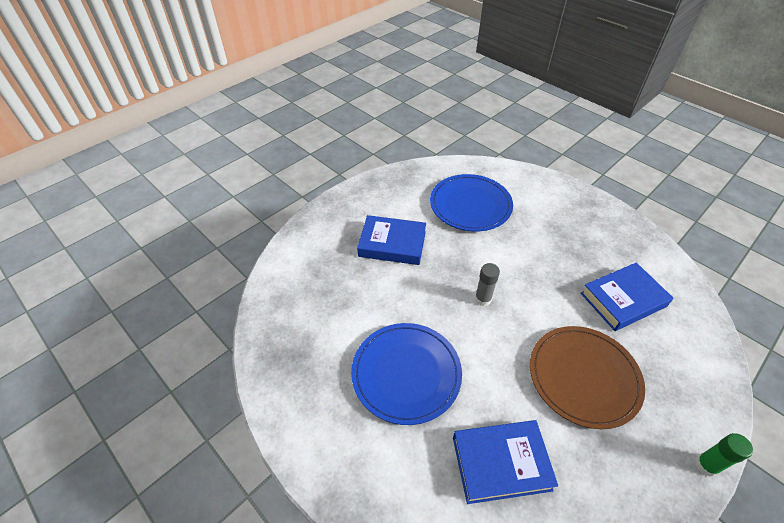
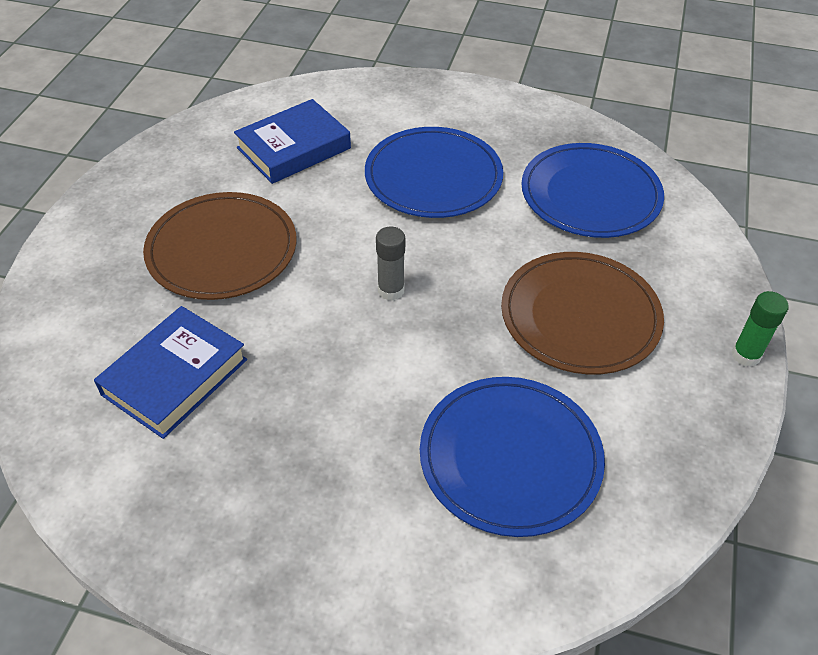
camera: 150 degrees right, 0 degrees up
blue book [357,215,426,265] -> brown plate [501,252,664,374]
green glue stick [695,433,753,477] -> green glue stick moved to [732,291,789,367]
none -> blue plate [521,143,664,238]

